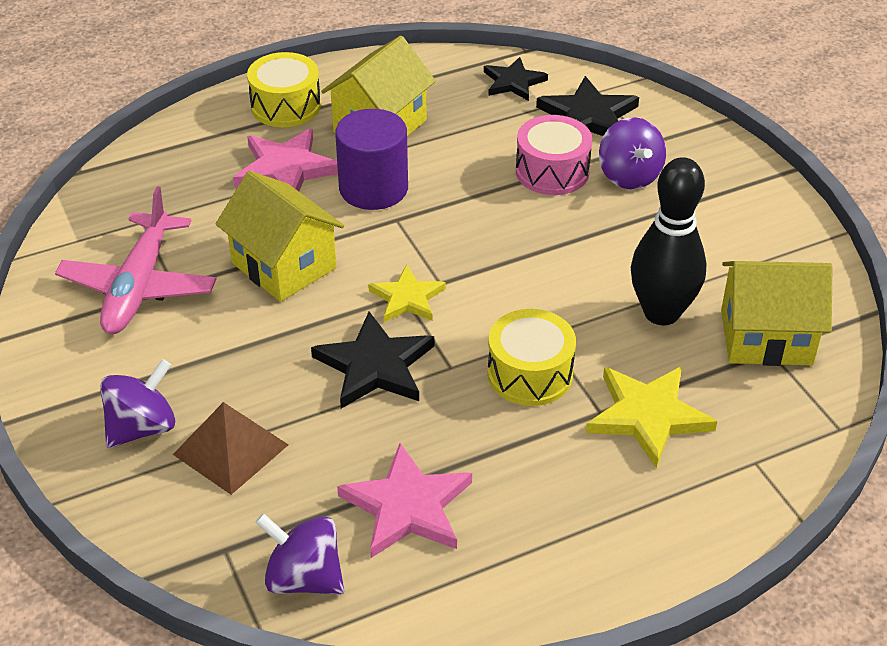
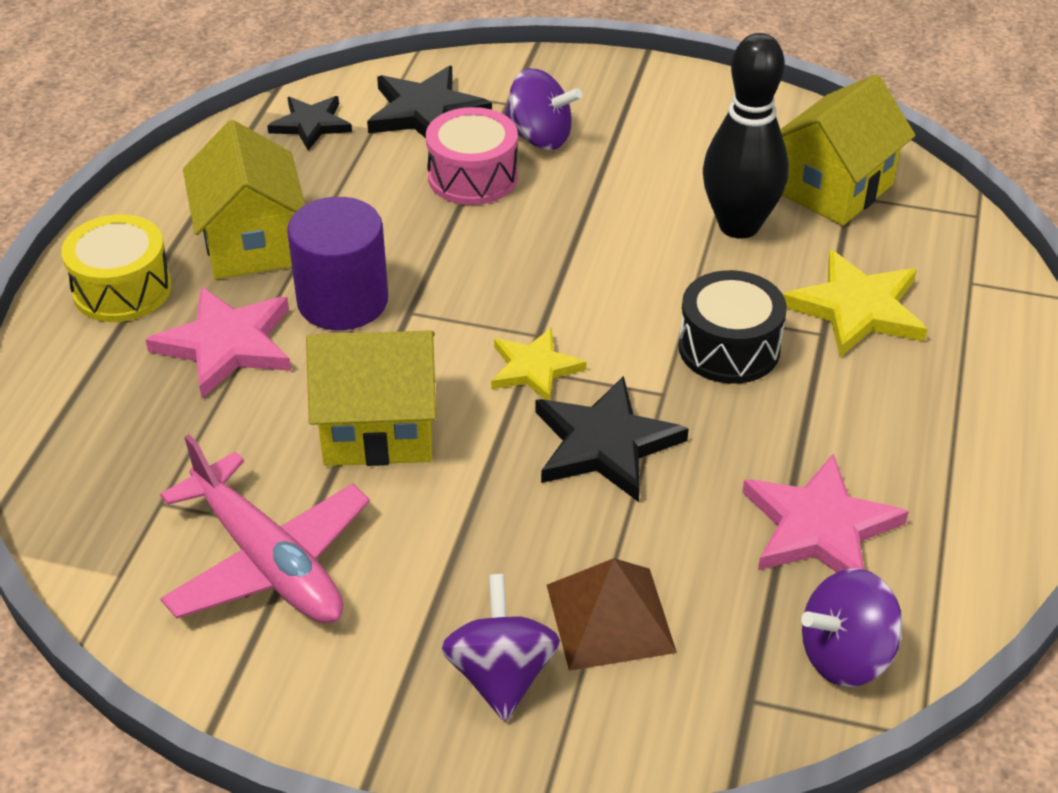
camera: 50 degrees left, 0 degrees up
yellow drum [488,309,576,406] -> black drum [678,270,787,384]

